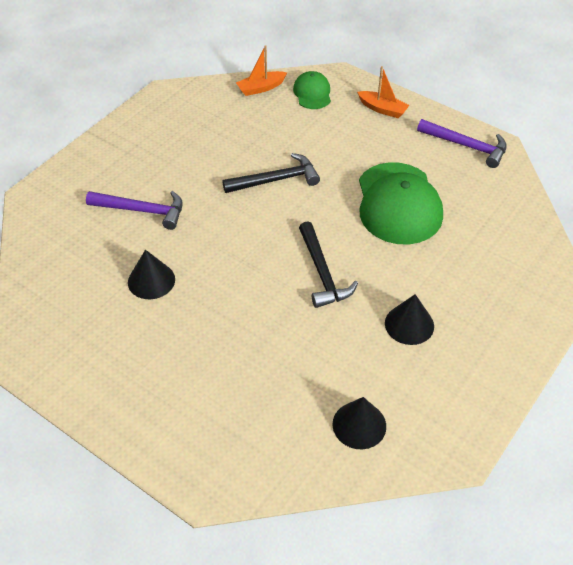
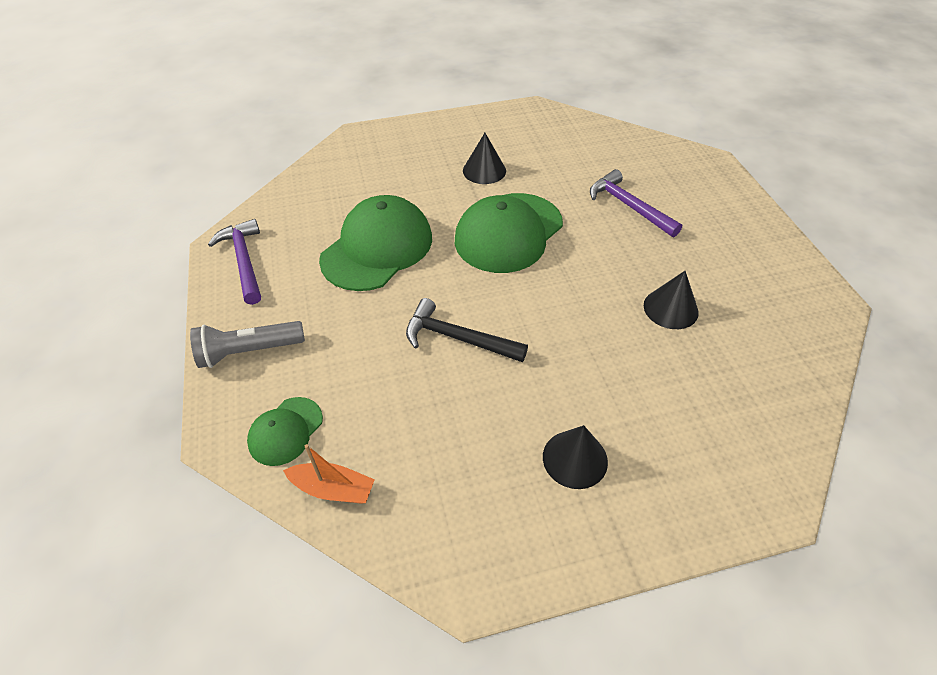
camera: 140 degrees left, 0 degrees up
purple hammer [86,191,183,230] -> purple hammer moved to [590,169,682,237]
black hammer [299,221,358,308] -> green cap [455,193,563,273]
black cone [333,397,386,449] -> black cone moved to [543,425,608,489]
orange boat [357,66,409,118] -> grey flashlight [190,321,305,368]

